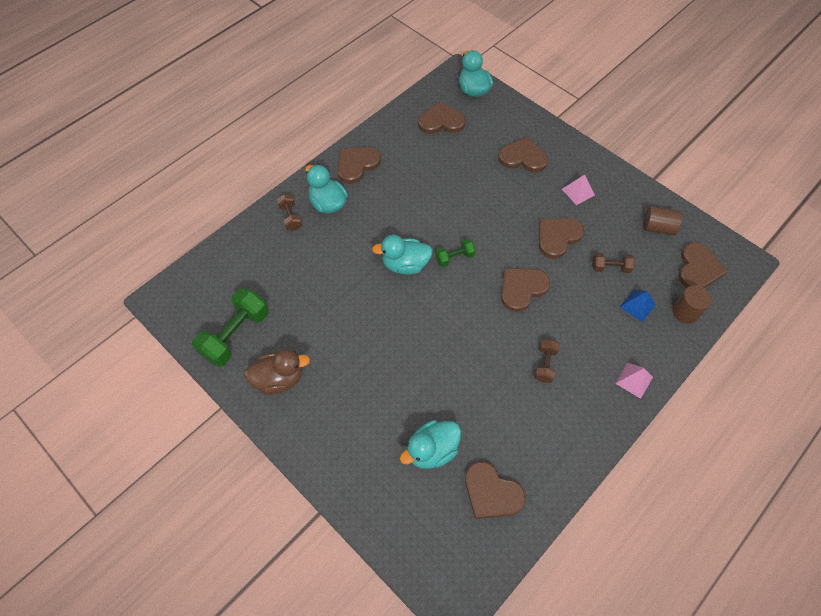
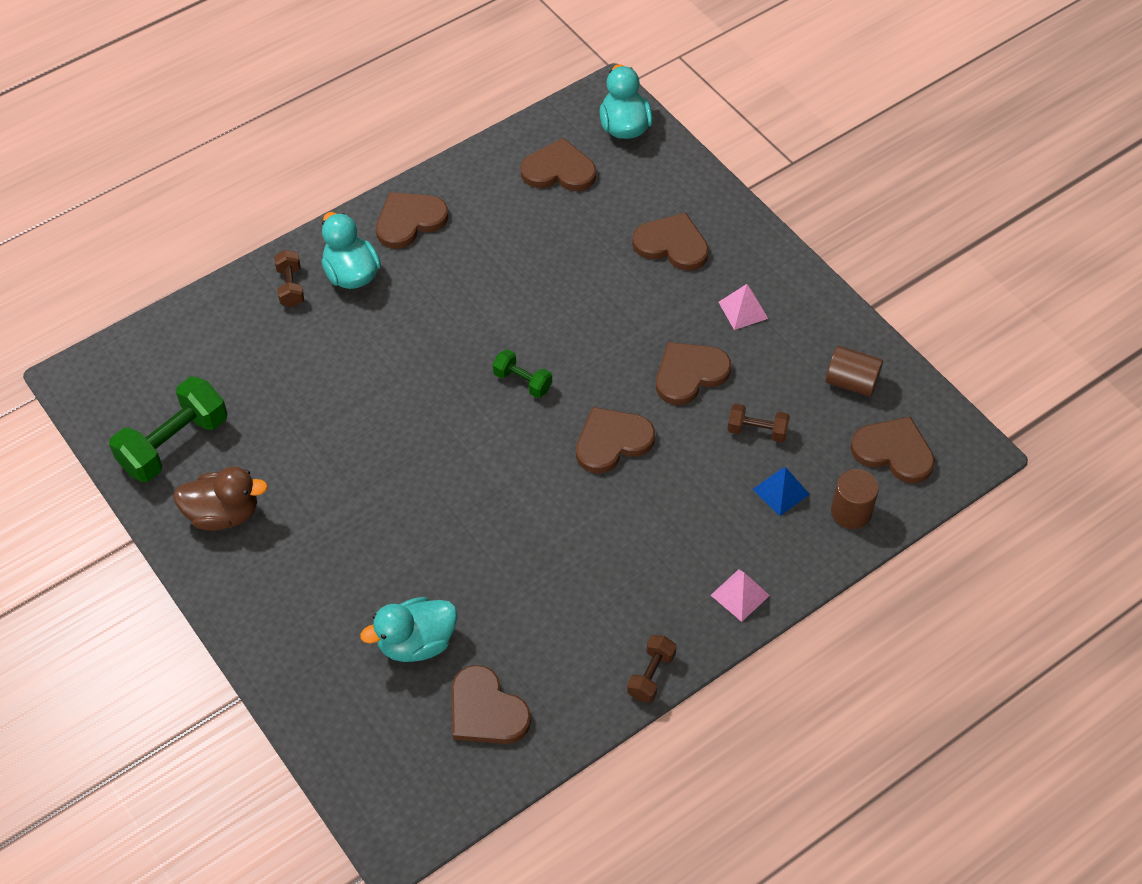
camera: 10 degrees right, 5 degrees down
turquoise duck [372,235,433,275] -> none
green dumbbell [435,239,476,267] -> green dumbbell turned 45 degrees clockwise [493,349,552,398]
brown dumbbell [534,339,560,383] -> brown dumbbell moved to [627,635,677,703]
brown heart [678,242,727,288] -> brown heart turned 90 degrees counterclockwise [850,417,935,483]

